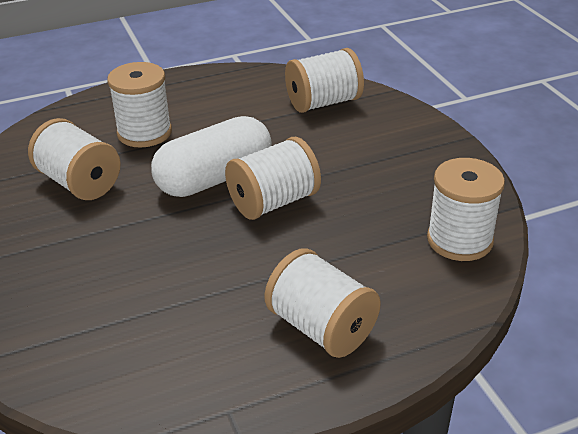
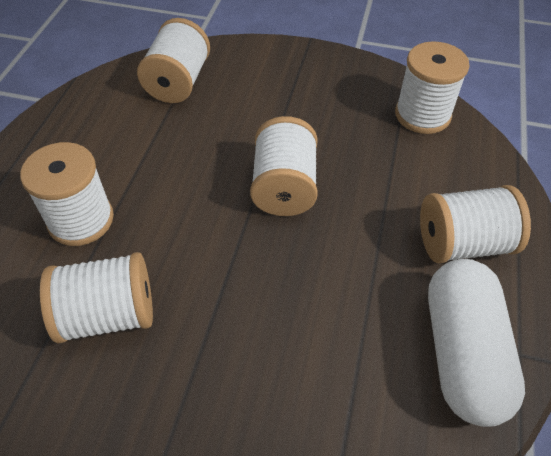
camera: 55 degrees left, 15 degrees up
white capsule [151,116,272,197] -> white capsule moved to [428,259,525,427]

